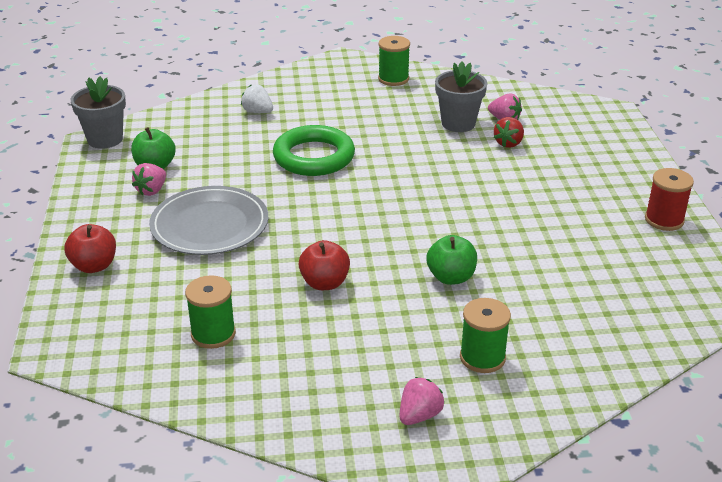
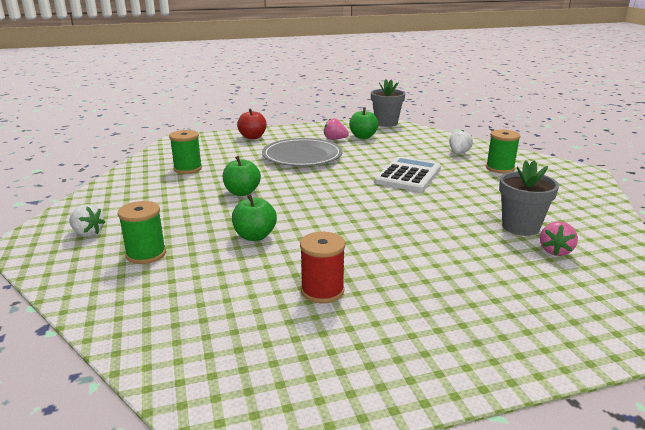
camera: 80 degrees right, 10 degrees down
green ring [273,125,355,176] -> white calculator [374,156,441,192]
red apple [298,240,350,290] -> green apple [223,156,261,196]
green spool [378,36,410,86] -> green spool moved to [486,130,520,173]
pink strawberry [400,377,445,425] -> white strawberry [69,204,105,237]
red strawberry [494,117,524,148] -> none
red spool [645,168,694,231] -> red spool moved to [300,232,345,303]

